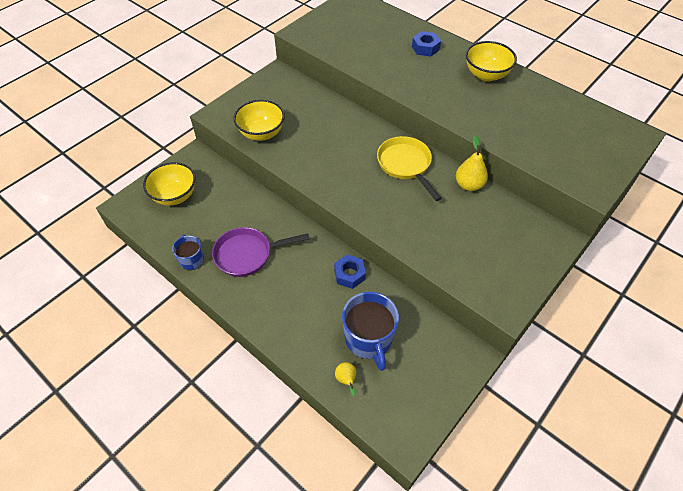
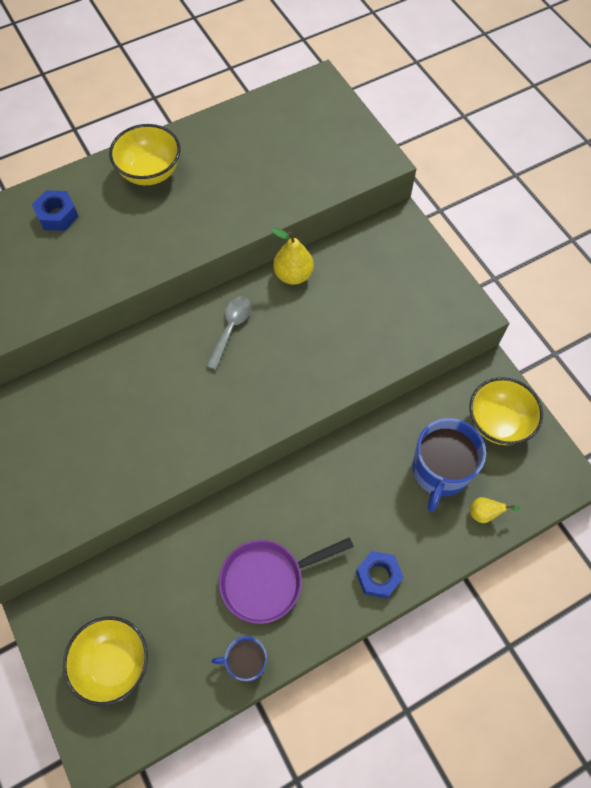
camera: 70 degrees left, 10 degrees up
purple pan [212,227,310,277] -> purple pan turned 60 degrees clockwise [219,537,354,624]
yellow bowl [233,100,285,141] -> yellow bowl moved to [469,377,543,445]
blue nut [334,255,366,289] -> blue nut moved to [356,551,404,599]
blue mug [342,292,399,371] -> blue mug turned 105 degrees clockwise [412,418,486,512]
yellow pan [377,136,442,201] -> grey spoon [206,296,251,370]

